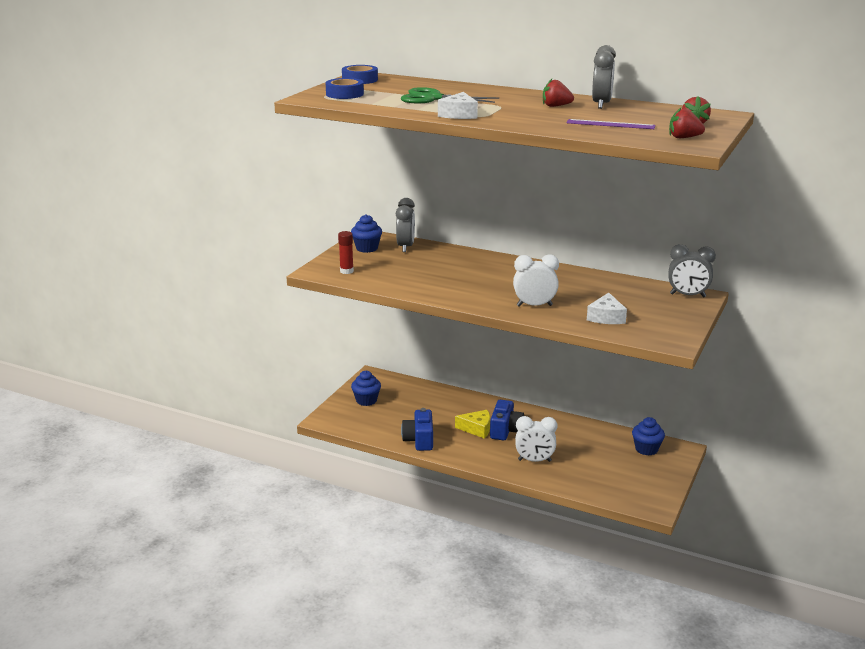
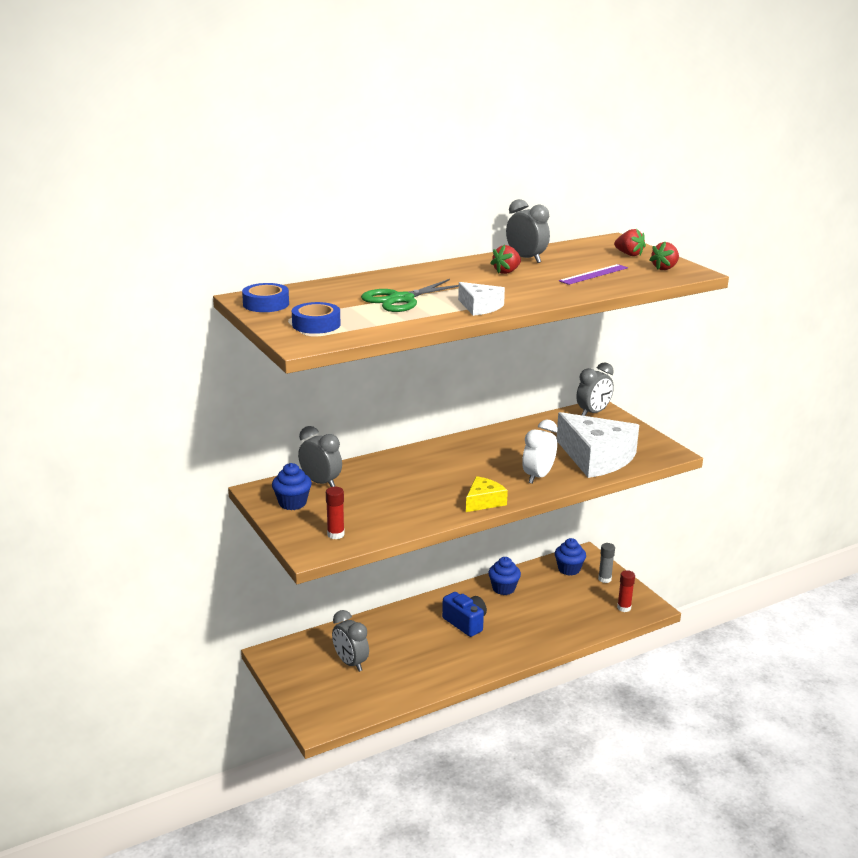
camera: 55 degrees left, 0 degrees up
blue cupcake [351,371,381,406] -> blue cupcake moved to [488,557,521,595]
blue camera [401,408,433,451] -> none
yellow cheese [455,410,490,439] -> yellow cheese moved to [466,476,508,512]
white clock [515,416,557,462] -> none
white cheese [587,293,627,324] -> white cheese [556,412,639,478], size x2.03
none -> grey clock [332,610,369,672]
none -> grey glue stick [598,543,615,583]
none -> red glue stick [617,570,635,612]

